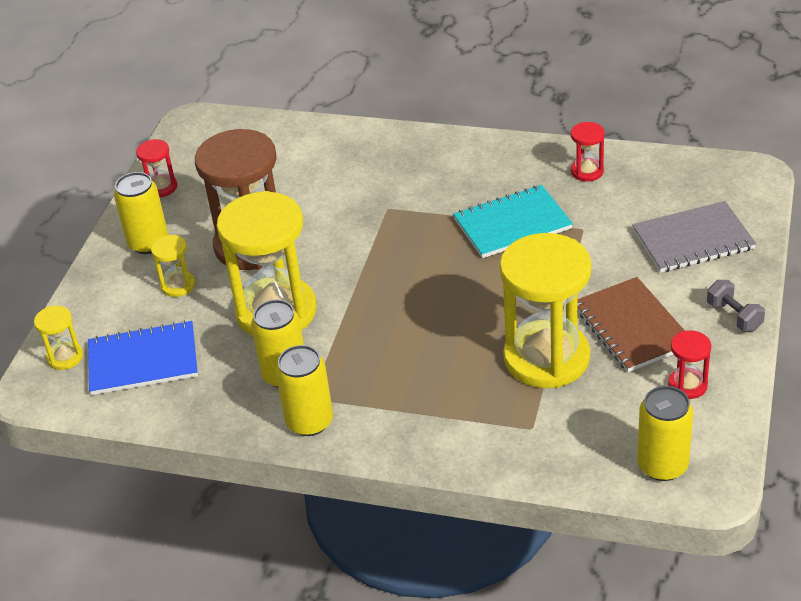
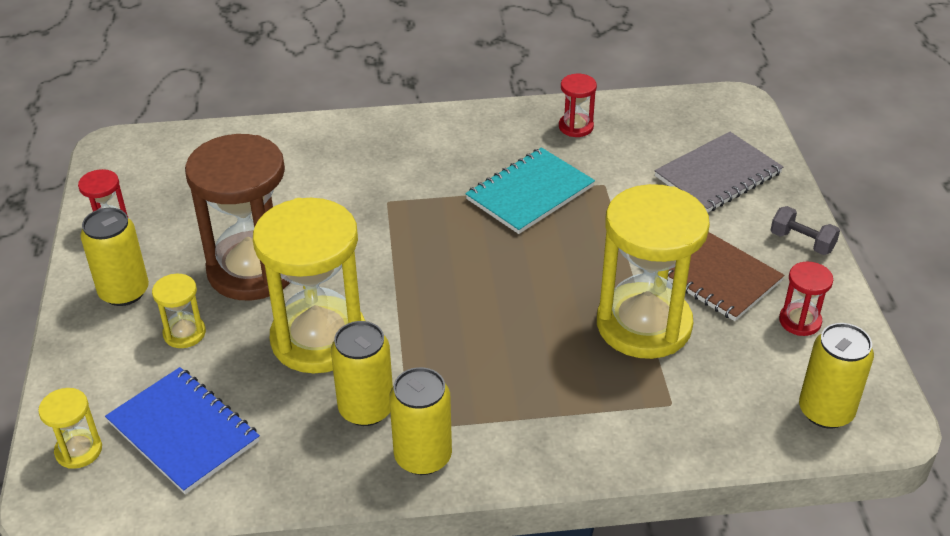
camera: 25 degrees left, 0 degrees up
blue notebook [88,320,198,395] -> blue notebook turned 75 degrees clockwise [105,367,260,494]

